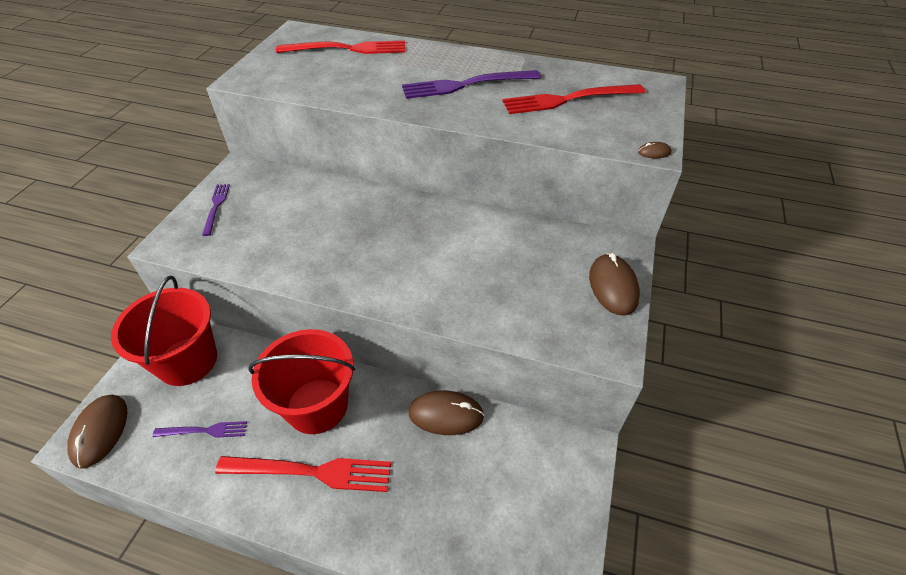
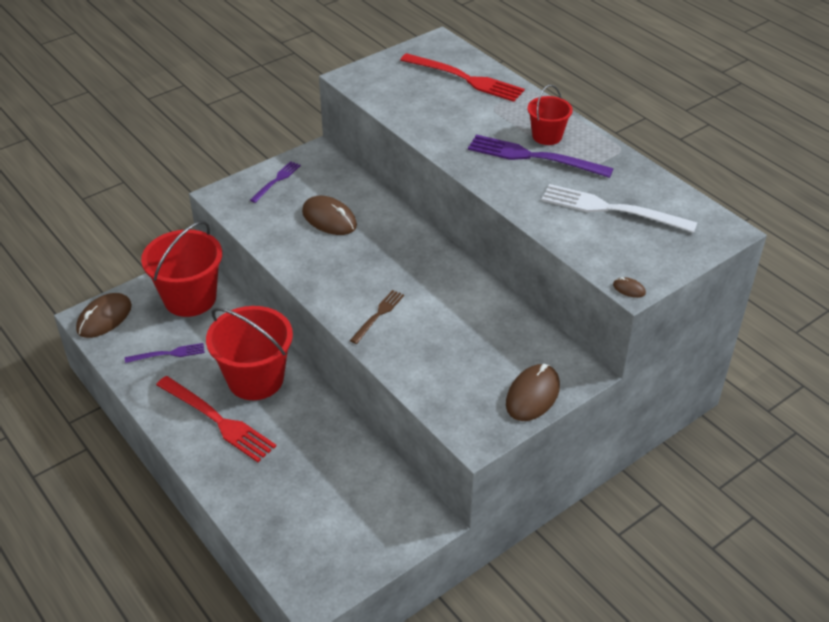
camera: 35 degrees right, 5 degrees down
purple fork [152,421,247,438] -> purple fork turned 45 degrees counterclockwise [125,343,205,363]
brown mouse [408,391,484,435] -> brown mouse moved to [302,196,357,235]
red fork [502,84,645,114] -> white fork [541,184,698,233]
none -> brown fork [350,290,404,344]
none -> red bucket [527,85,573,145]

